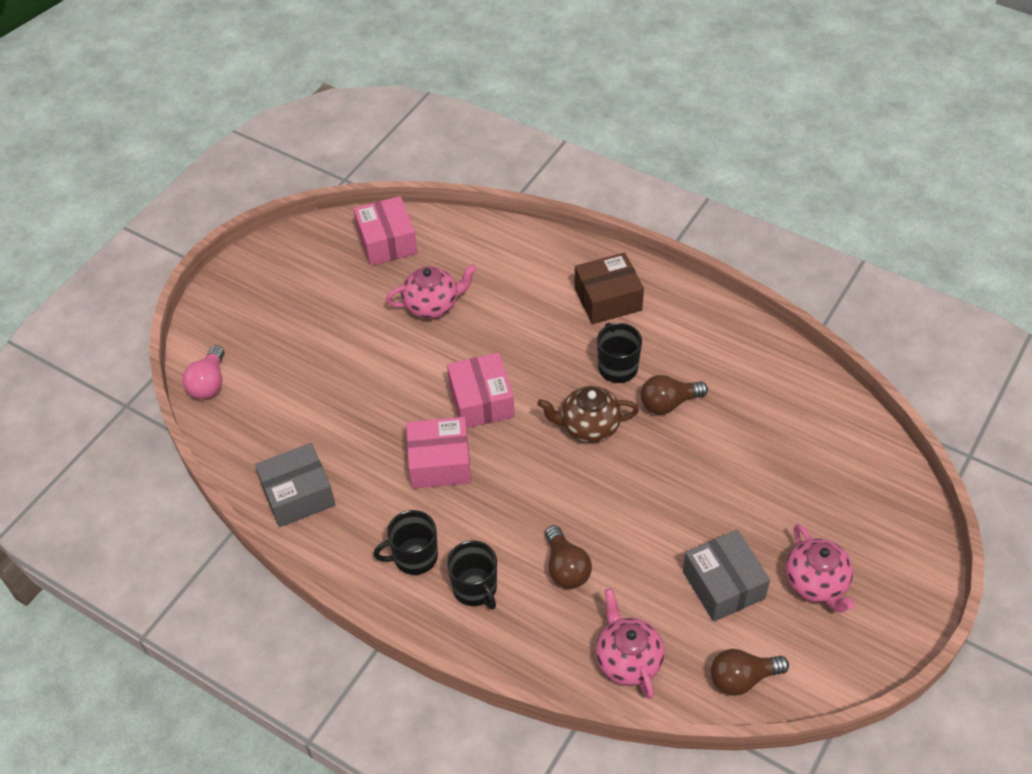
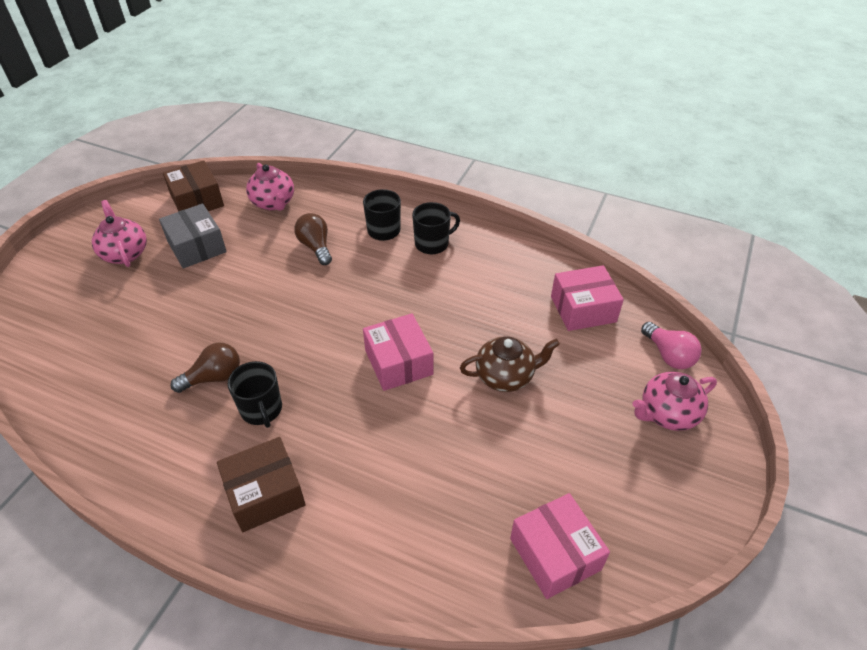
camera: 170 degrees right, 5 degrees down
pink light bulb [183,345,224,399] -> pink light bulb turned 150 degrees clockwise [641,322,702,369]
grey box [255,443,335,527] -> none
pink teapot [386,265,477,319] -> pink teapot moved to [633,372,717,431]
pink box [406,417,471,489] -> pink box moved to [551,265,624,331]
brown teapot [537,386,639,443] -> brown teapot moved to [460,336,560,392]
brown light bulb [711,649,789,696] -> brown box [163,160,224,211]

